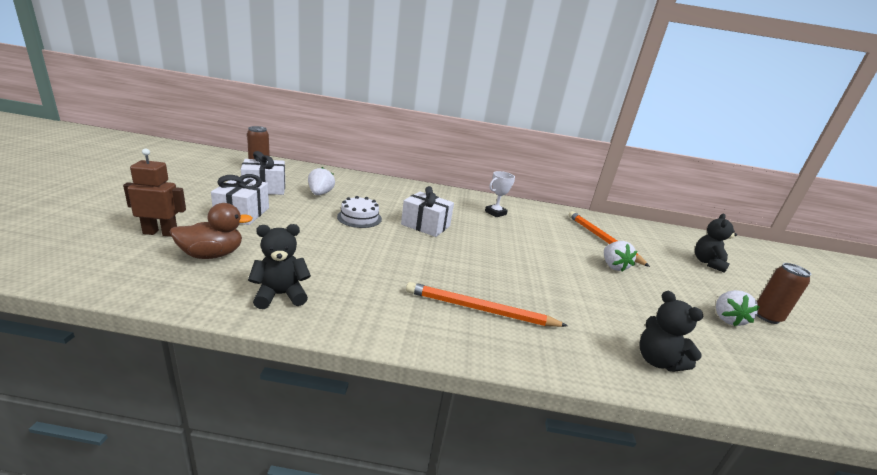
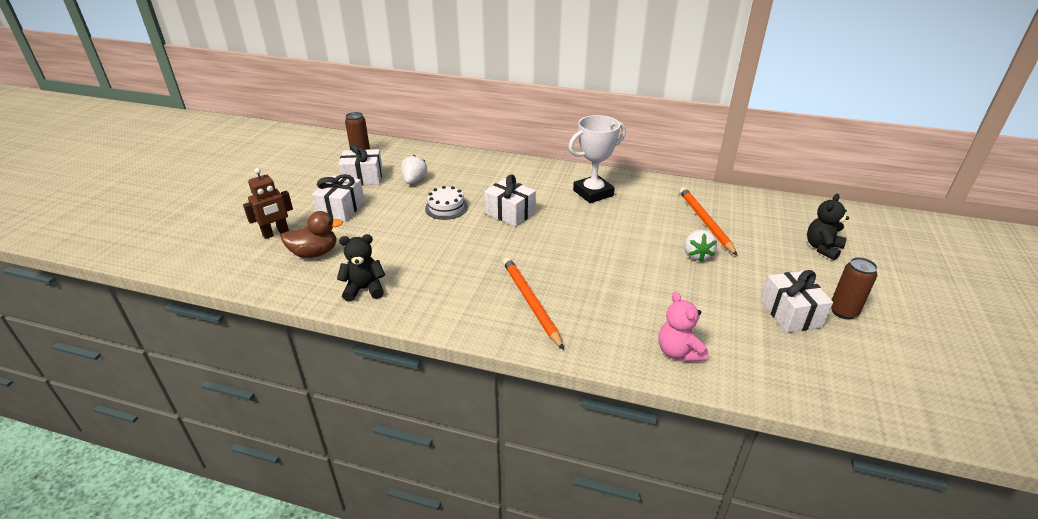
camera: 15 degrees right, 10 degrees up
brown robot [123,149,186,237] -> brown robot turned 135 degrees clockwise [243,168,293,239]
orange pencil [406,282,568,327] -> orange pencil turned 45 degrees clockwise [503,257,564,350]
white trophy [485,171,515,217] -> white trophy [568,115,626,203], size x1.72
black teddy bear [639,291,703,372] -> pink teddy bear [658,292,708,362]
white strawberry [716,290,759,326] -> white gift [760,270,833,333]

